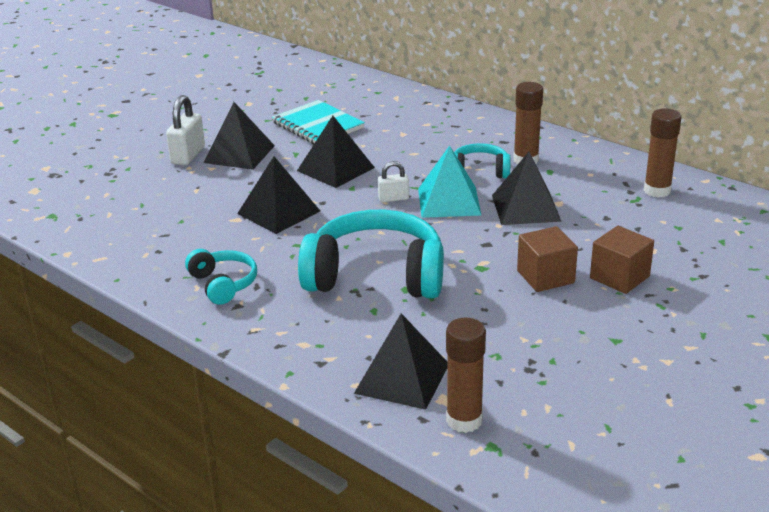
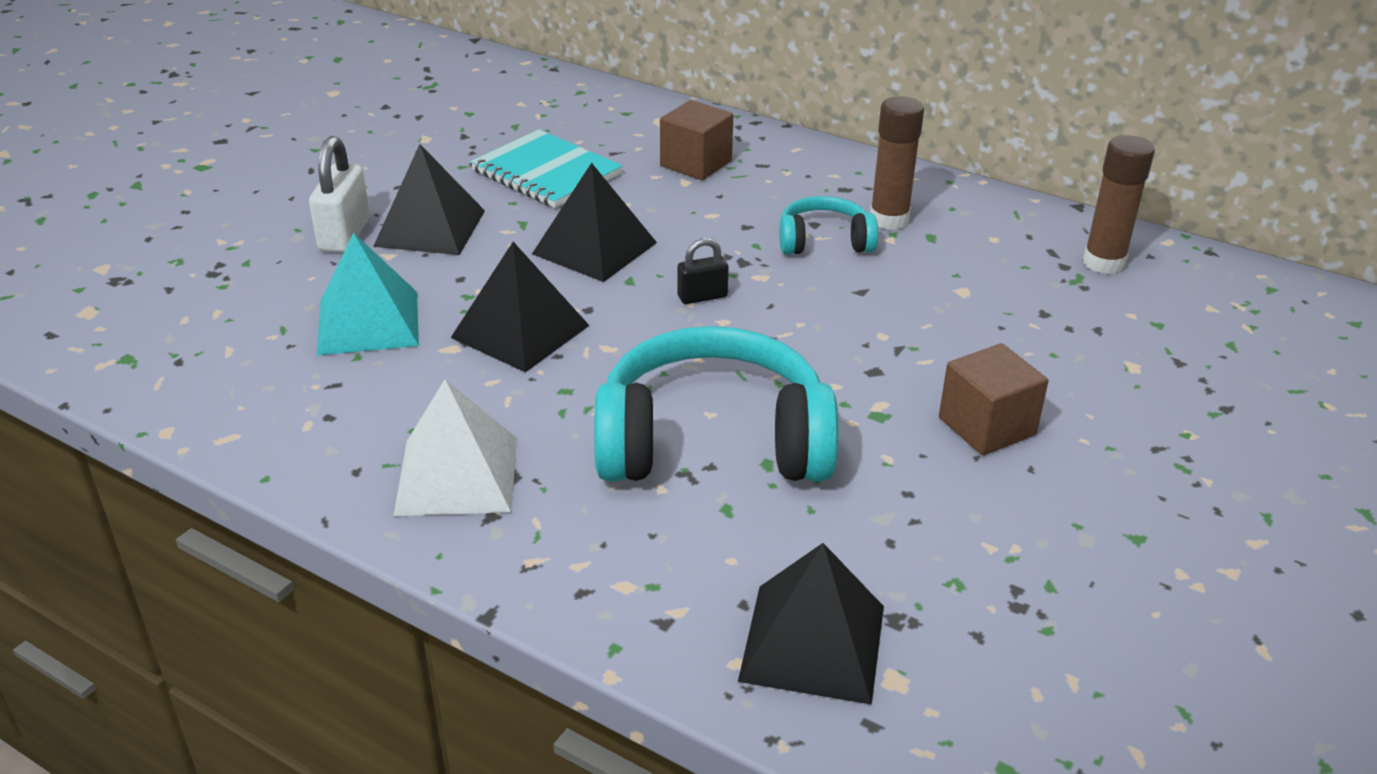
camera: 10 degrees left, 5 degrees up
turquoise headphones [185,249,257,305] -> white pyramid [394,380,517,516]
white padlock [378,161,409,202] -> black padlock [677,238,729,304]
turquoise pyramid [418,146,482,218] -> turquoise pyramid moved to [317,233,419,356]
brown glue stick [446,318,486,433] -> none
black pyramid [492,152,562,225] -> none
brown cube [590,226,654,294] -> brown cube moved to [660,100,733,180]

